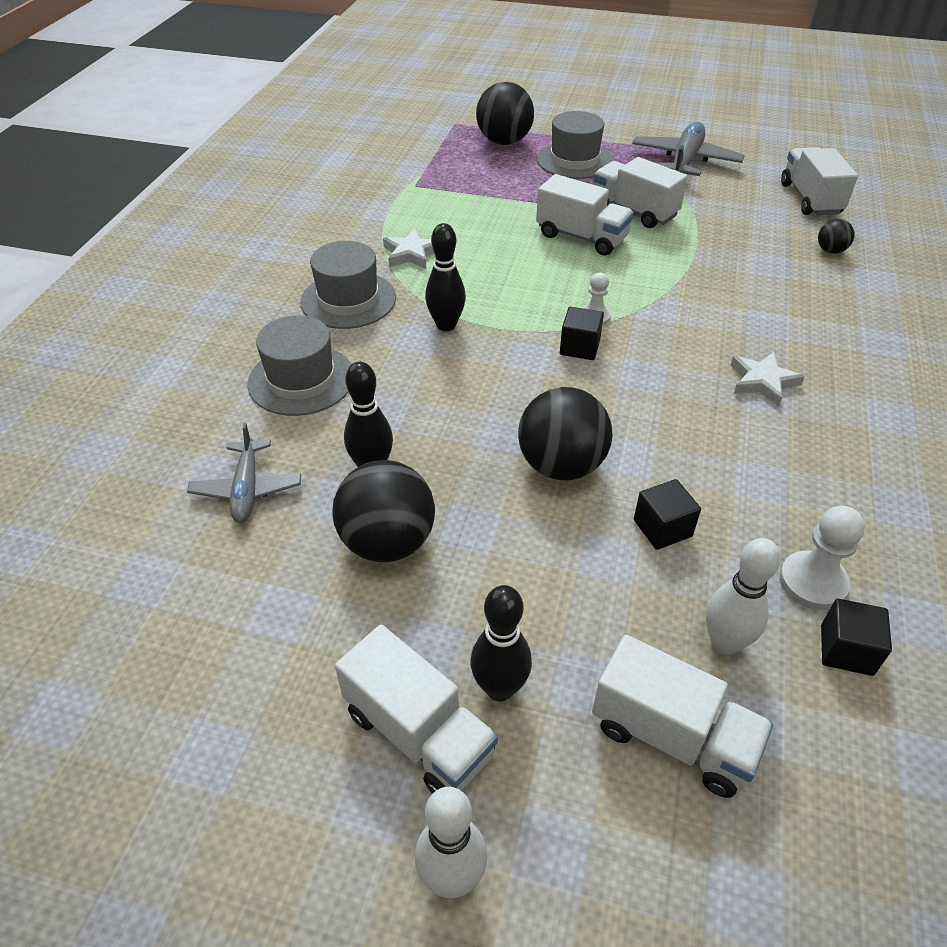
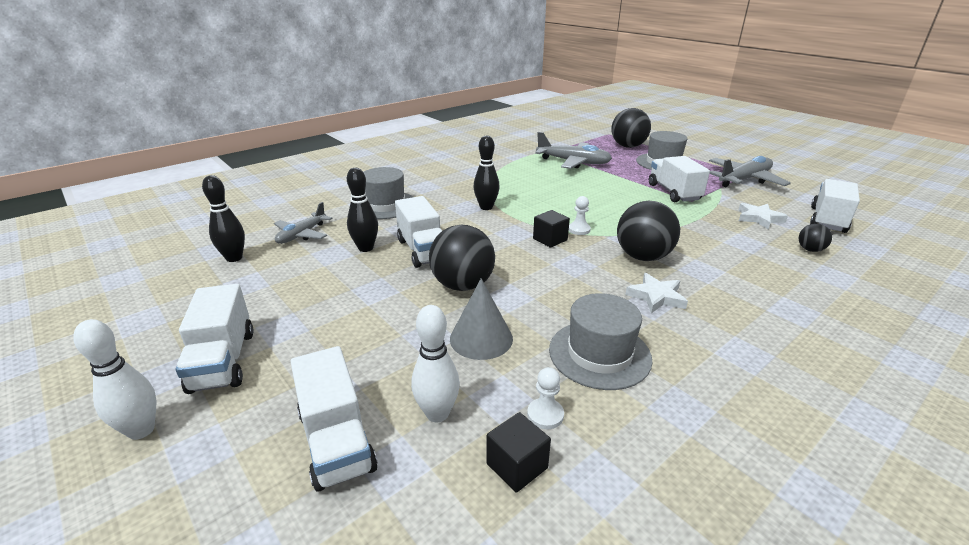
camera: 35 degrees right, 15 degrees down
grey hat [300,241,396,329] -> grey hat moved to [549,293,653,390]
black ball [332,460,435,562] -> black ball moved to [617,201,680,261]
white star [383,229,434,269] -> white star moved to [739,203,788,229]
black bowling pin [471,585,532,701] -> black bowling pin moved to [202,175,245,262]
white truck [536,174,634,255] -> white truck moved to [395,196,442,268]
black cube [634,479,701,550] -> grey cone [450,278,513,360]
white pawn [779,506,865,610] -> white pawn [527,367,564,429], size x0.64
none -> grey plane [535,132,612,169]

